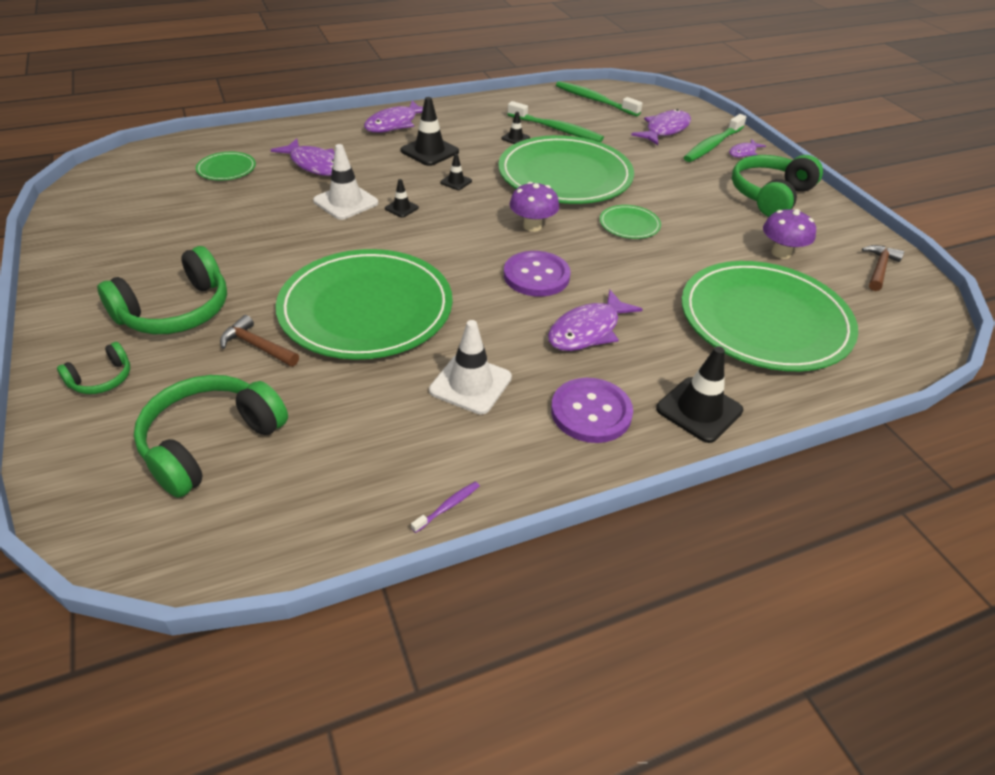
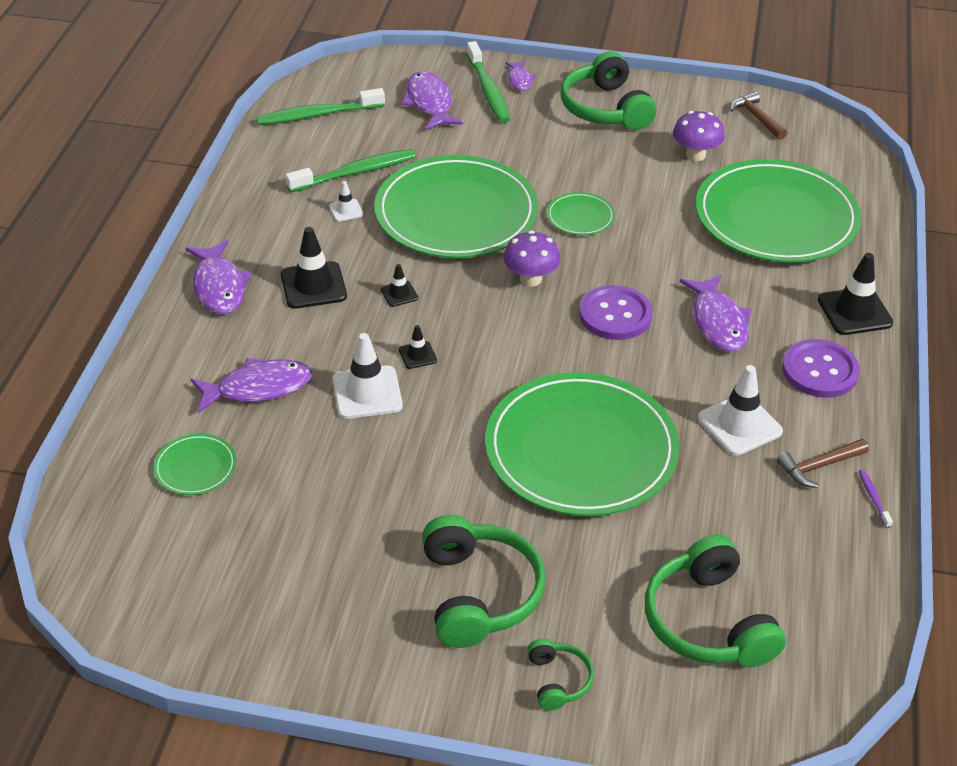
camera: 55 degrees left, 0 degrees up
brown hammer [220,315,299,367] -> brown hammer moved to [777,439,869,488]
black traffic cone [501,112,530,144] -> white traffic cone [329,181,363,222]

